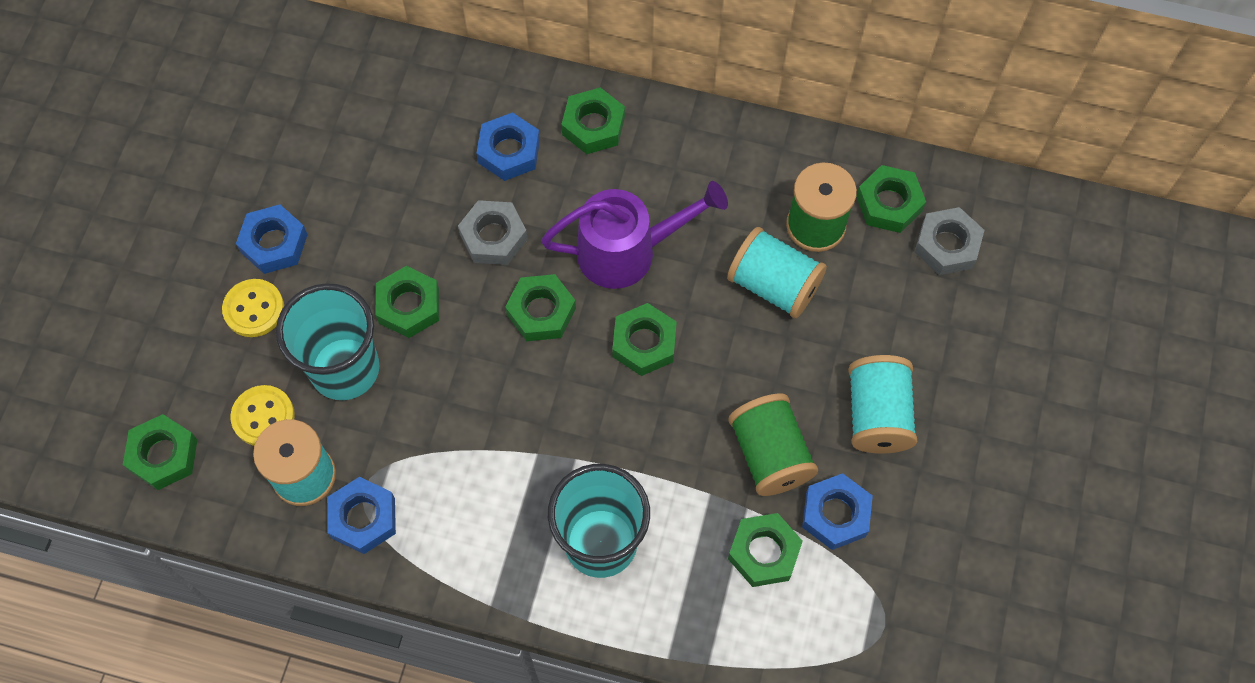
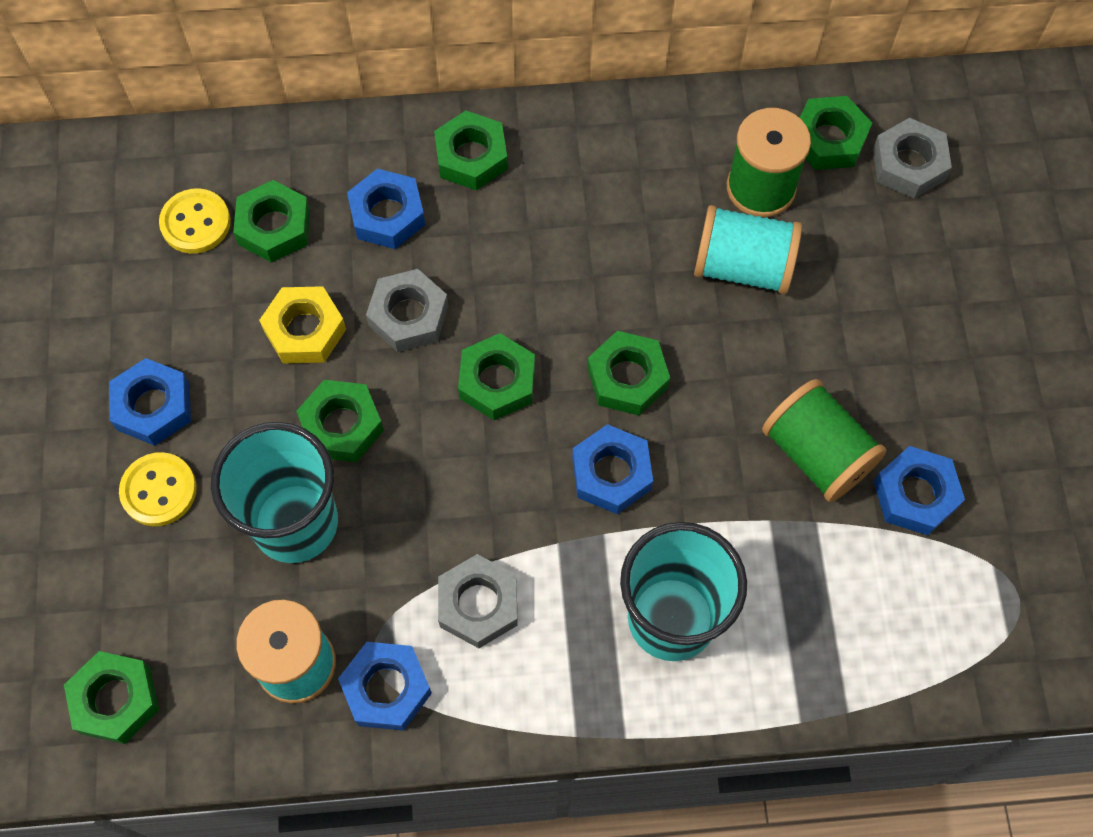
camera: 20 degrees left, 0 degrees up
yellow button [230,385,295,446] -> yellow button moved to [159,188,231,254]
purple watering can [541,181,728,289] -> none
green nut [728,513,803,587] -> green nut moved to [233,180,310,263]
turquoise spool [848,355,917,454] -> none
none -> yellow nut [259,286,346,364]
none -> grey nut [438,554,517,648]
none -> blue nut [572,424,653,514]

